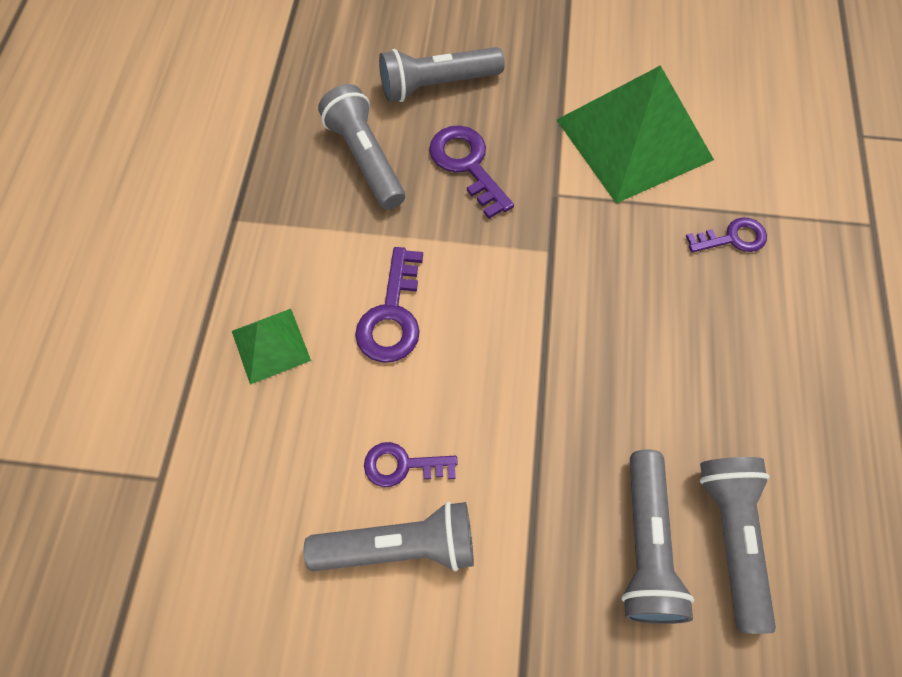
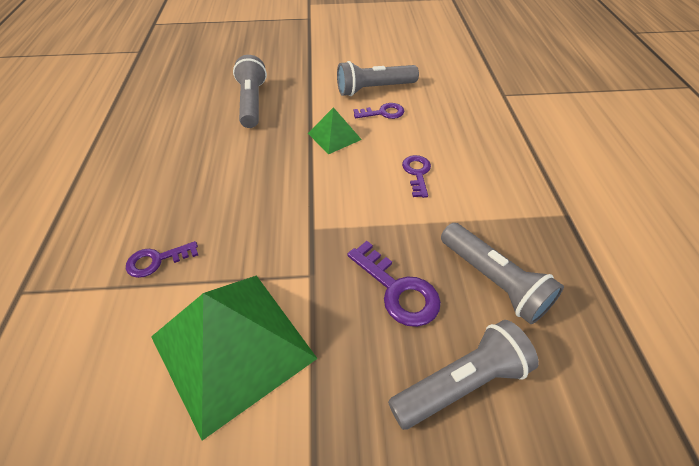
camera: 170 degrees right, 15 degrees down
green pyramid [232,309,311,385] -> green pyramid moved to [308,107,362,154]
purple key [355,247,423,363] -> purple key [402,155,431,198], size x0.66
grey flashlight [700,457,776,634] -> none

